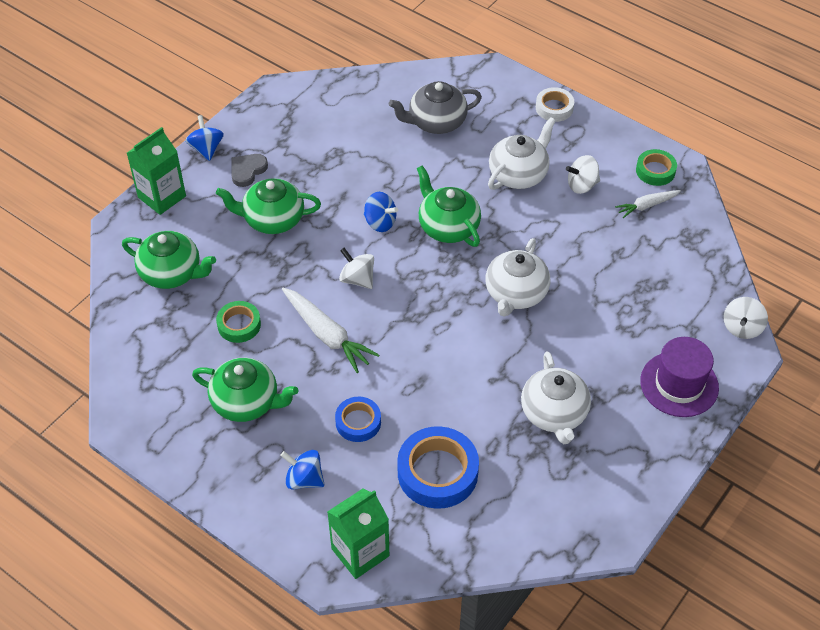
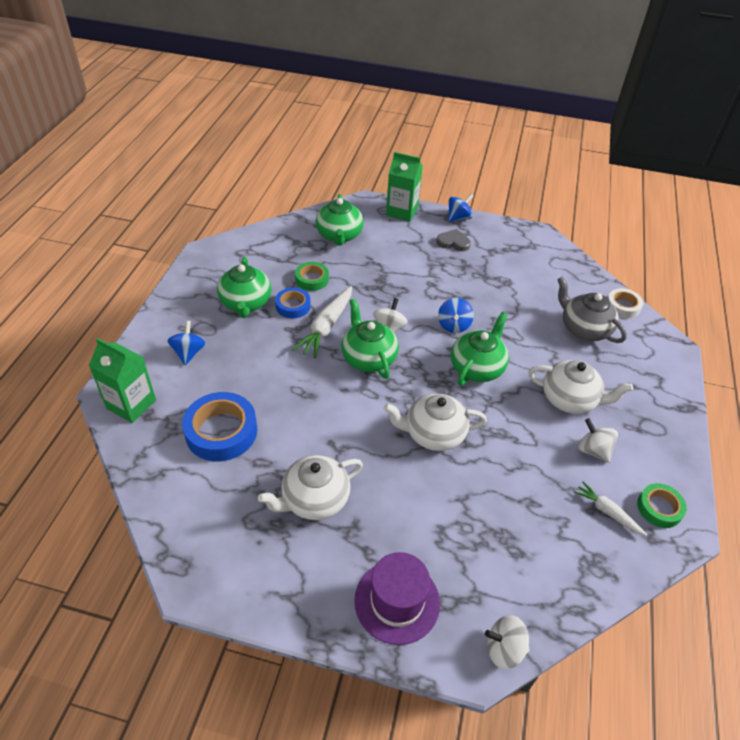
camera: 65 degrees right, 5 degrees down
green teapot [216,178,321,234] -> green teapot moved to [341,299,399,379]
blue tape [335,397,381,442] -> blue tape moved to [275,288,311,318]
white tape [536,87,574,122] -> white tape moved to [608,288,643,318]

